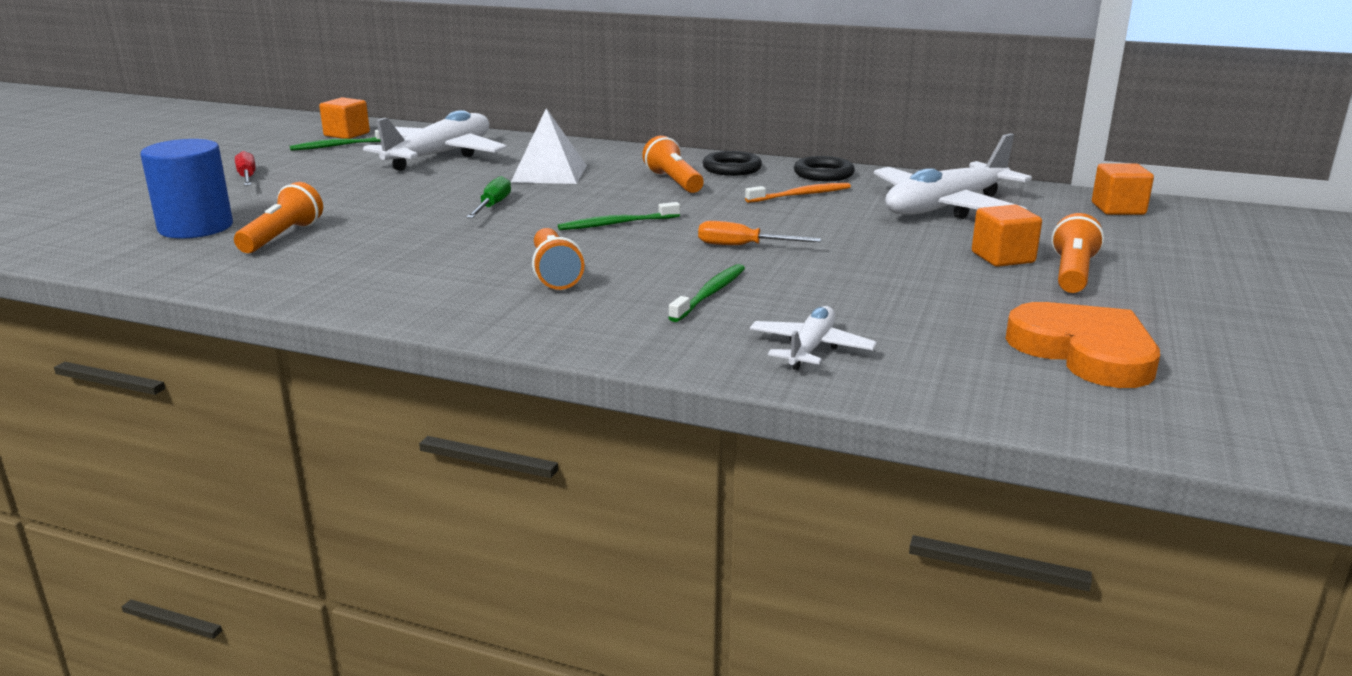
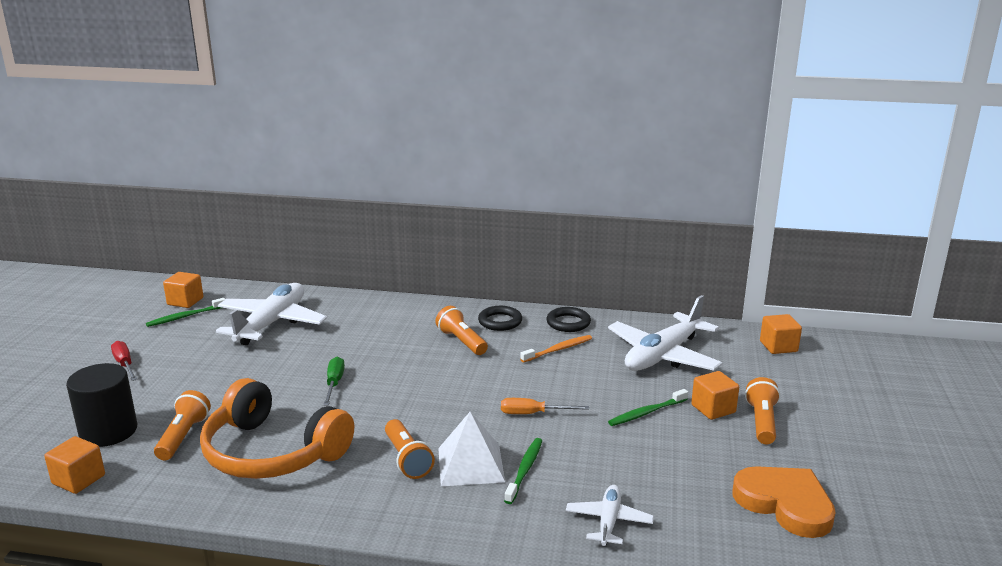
camera: 10 degrees left, 0 degrees up
blue cylinder [140,139,233,239] -> black cylinder [66,363,137,447]
white pyramid [511,108,587,184] -> white pyramid moved to [438,412,505,486]
green toothbrush [558,202,680,230] -> green toothbrush moved to [608,389,688,426]
none -> orange cube [44,436,105,494]
none -> orange headphones [200,378,354,479]

